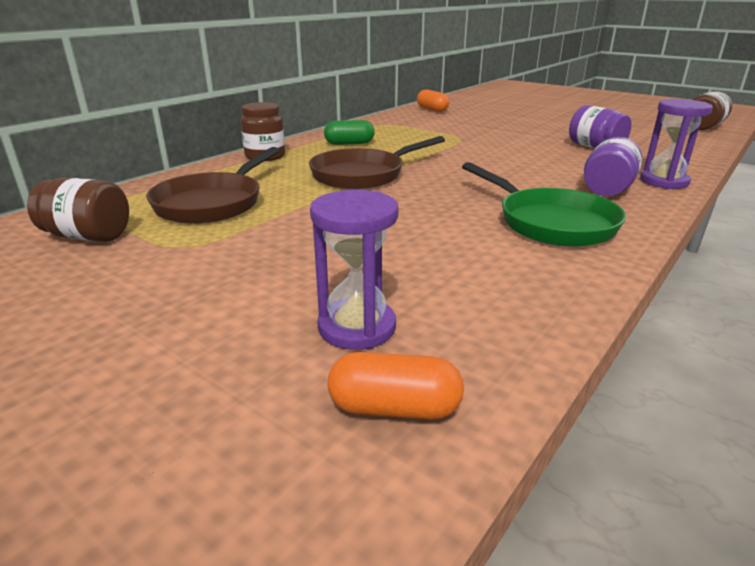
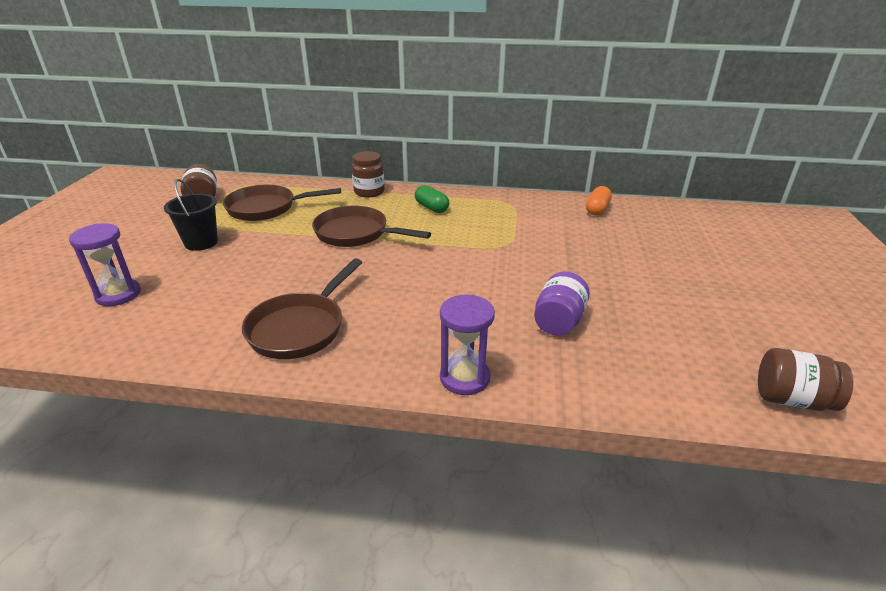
camera: 60 degrees right, 5 degrees up
orange capsule [328,352,464,420] -> none
green pan [462,162,626,247] -> brown pan [242,258,362,359]
purple jar [584,137,642,196] -> none
none -> black bucket [164,179,218,251]

